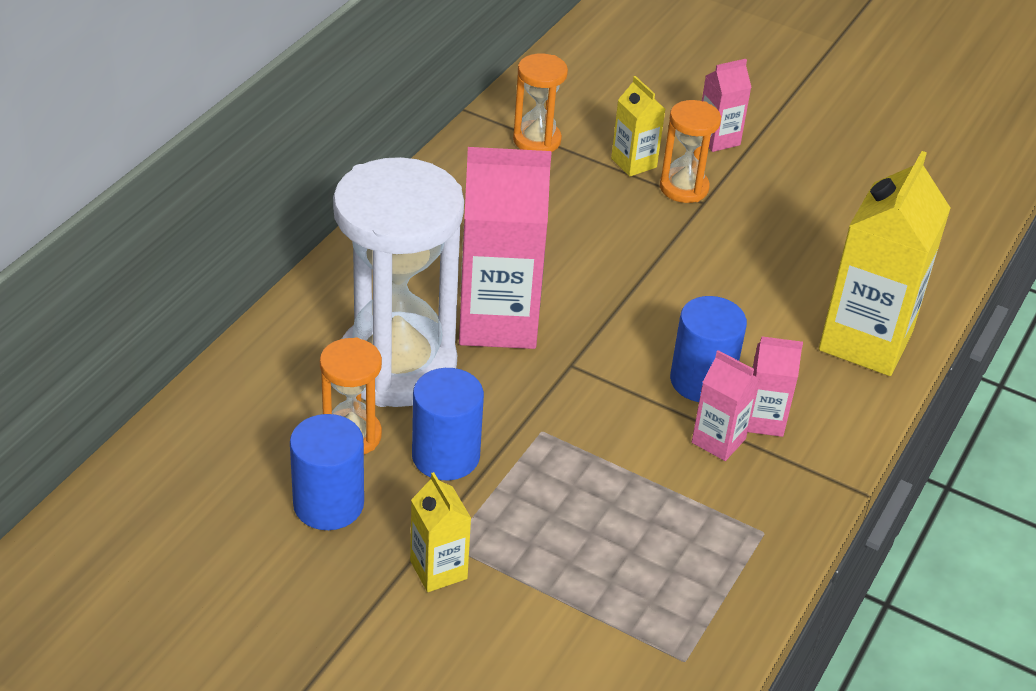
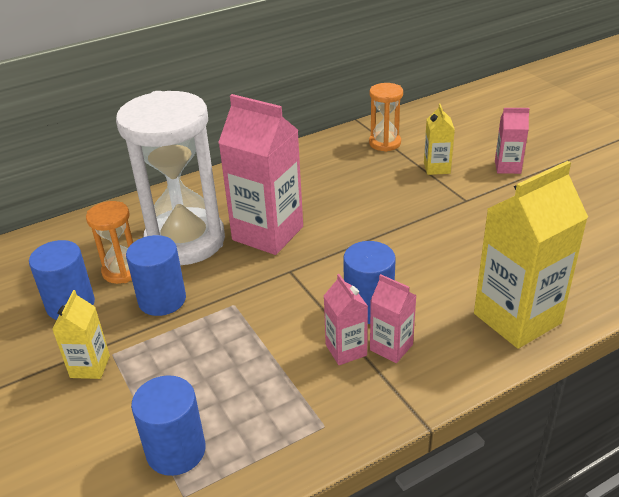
camera: 35 degrees right, 5 degrees down
orange hourglass [660,100,721,203] -> none
none -> blue cylinder [131,375,205,476]

